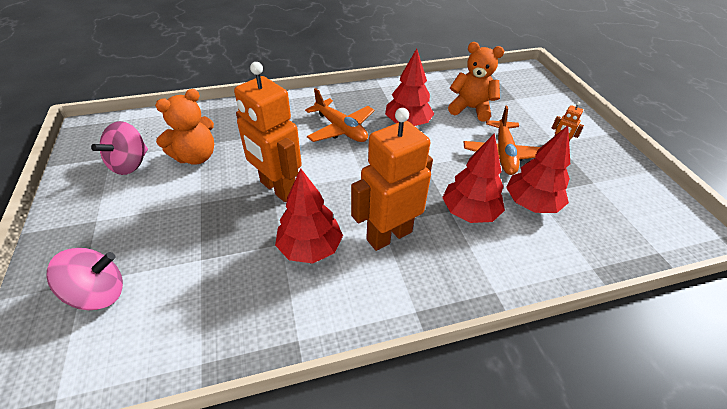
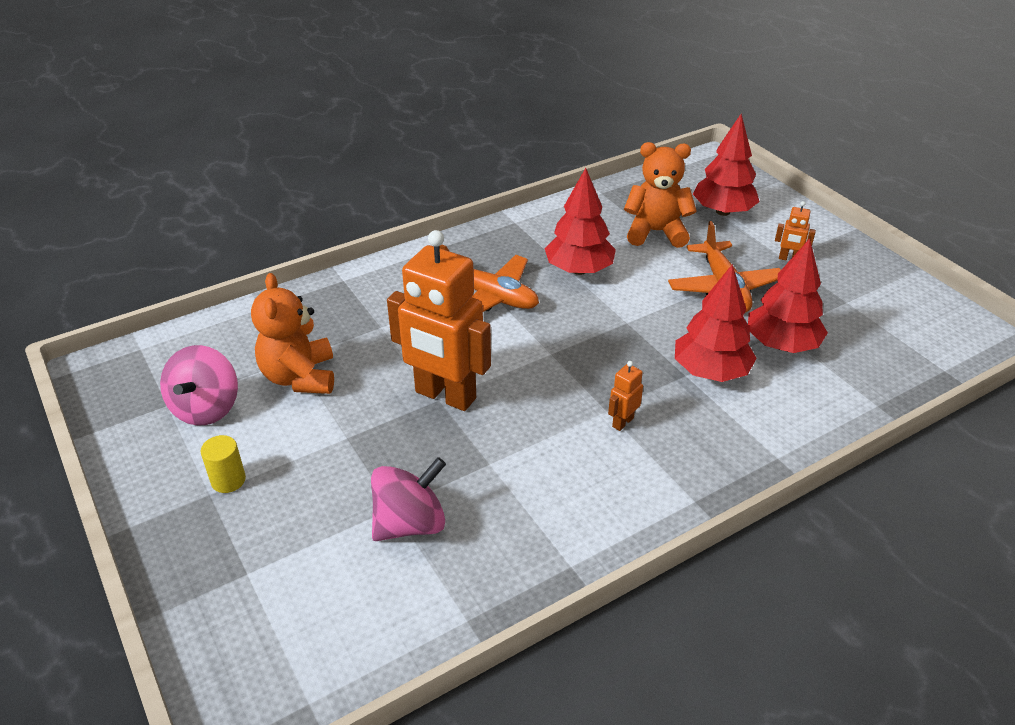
camera: 15 degrees left, 5 degrees down
pink spinning top [46,248,123,310] -> pink spinning top moved to [371,457,446,541]
orange teddy bear [155,89,214,165] -> orange teddy bear turned 135 degrees clockwise [251,273,334,394]
red tree [275,168,343,264] -> red tree moved to [693,114,760,216]
orange robot [351,108,433,251] -> orange robot [608,361,643,431], size x0.41
none -> yellow cylinder [201,435,246,493]

